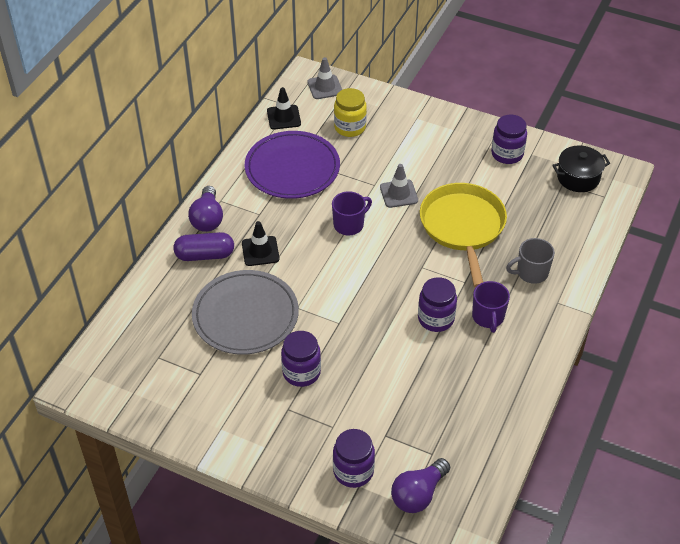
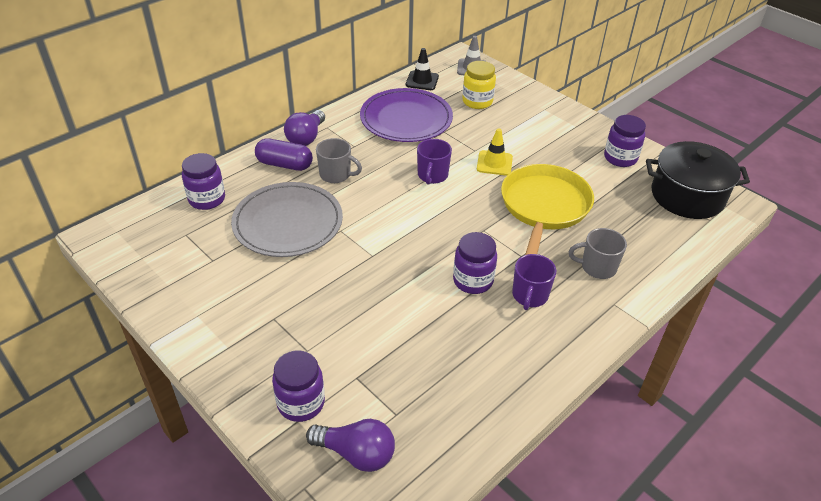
camera: 20 degrees right, 5 degrees down
black traffic cone [242,221,280,266] -> grey mug [316,138,362,183]
purple jar [281,331,321,387] -> purple jar moved to [182,153,225,210]
purple mug [332,191,372,236] -> purple mug turned 120 degrees clockwise [417,139,452,185]
grey traffic cone [380,164,418,208] -> yellow traffic cone [477,128,513,176]
purple light bulb [391,458,450,513] -> purple light bulb turned 135 degrees counterclockwise [306,419,395,472]
black pot [552,145,610,192] -> black pot [646,141,750,219], size x1.58

